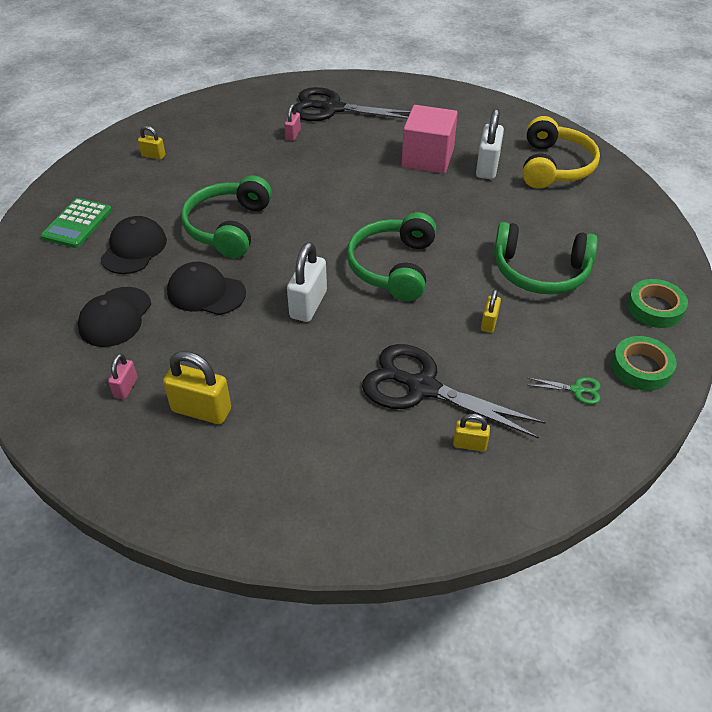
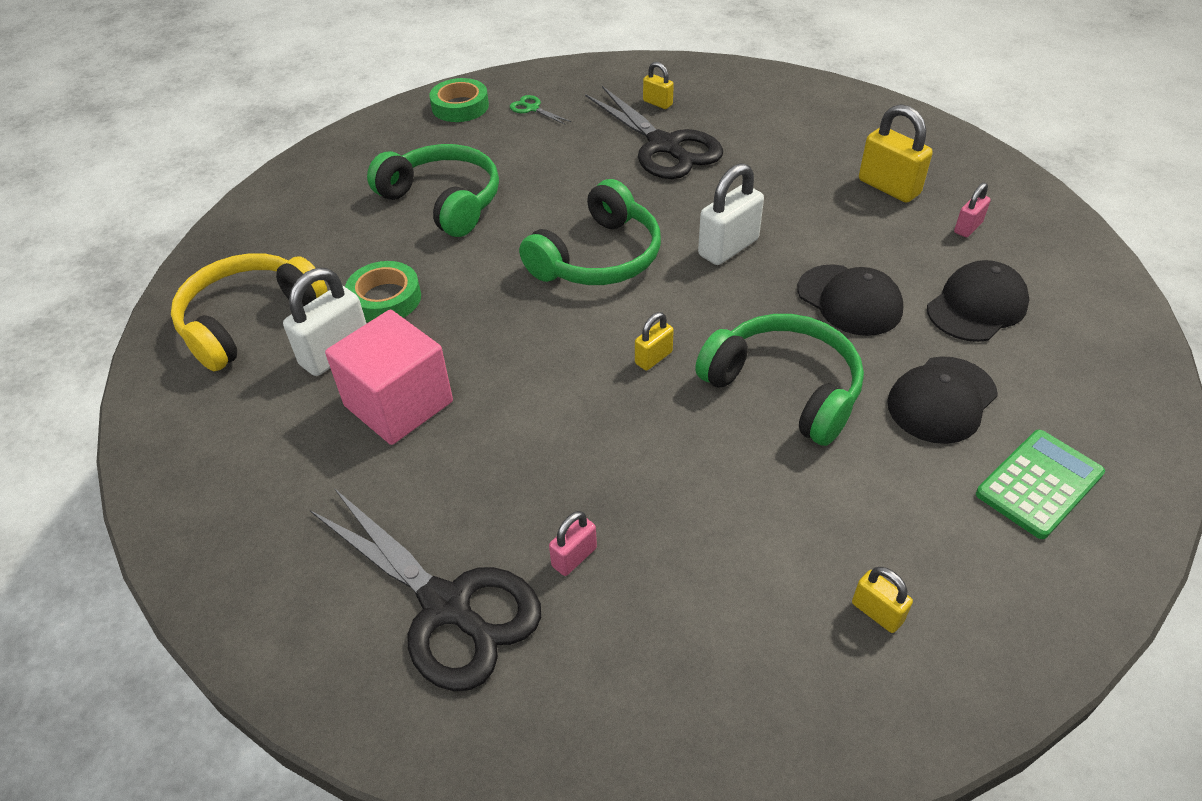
camera: 150 degrees left, 0 degrees up
green headphones [181,176,272,258] -> green headphones turned 90 degrees counterclockwise [695,314,864,446]
yellow padlock [481,289,501,333] -> yellow padlock moved to [635,312,674,370]
green tape [627,279,688,328] -> green tape moved to [345,261,421,322]

